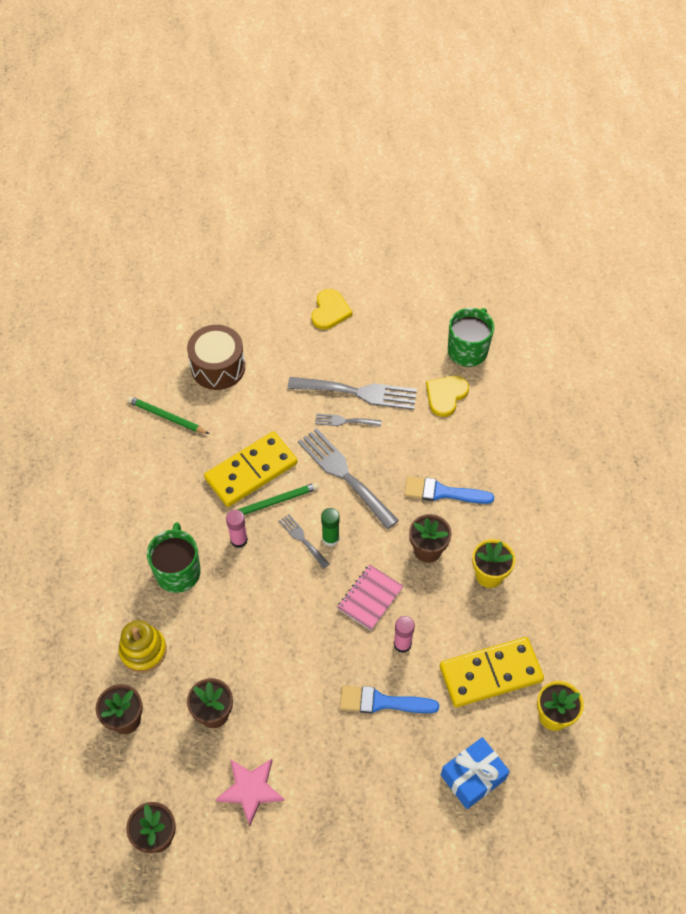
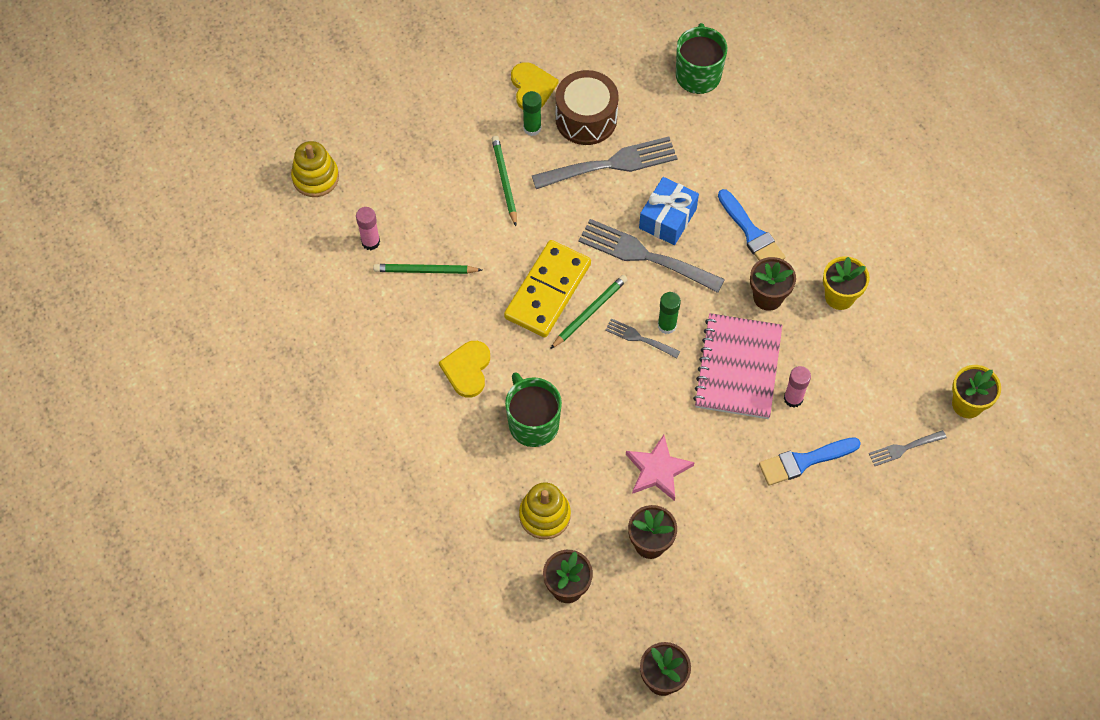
camera: 25 degrees left, 5 degrees up
brown drum [187,325,245,390] -> brown drum moved to [555,70,619,145]
pink star [216,759,285,826] -> pink star moved to [626,434,695,501]
pink glue stick [226,510,248,548] -> pink glue stick moved to [356,207,380,250]
grey fork [315,413,381,426] -> grey fork moved to [869,430,947,466]
pink notebook [337,565,403,630] -> pink notebook [693,313,783,419], size x1.66
blue brush [404,476,494,504] -> blue brush turned 105 degrees counterclockwise [718,189,785,260]
yellow heart [426,376,469,417] -> yellow heart moved to [439,341,490,398]
yellow domino [440,637,544,707] -> none
blue gift [441,737,510,809] -> blue gift moved to [639,177,699,245]
none -> yellow stacking toy [291,141,339,197]
none -> green pencil [492,136,517,226]
none -> green glue stick [522,91,542,136]

